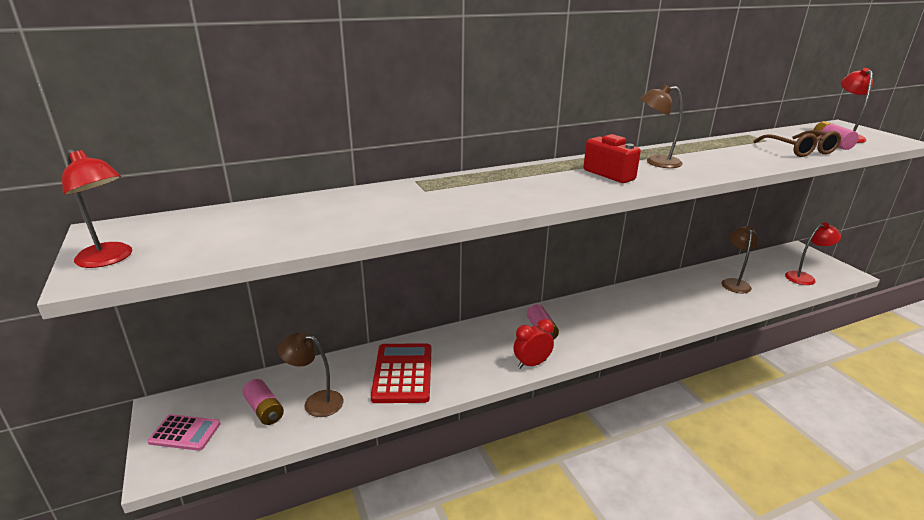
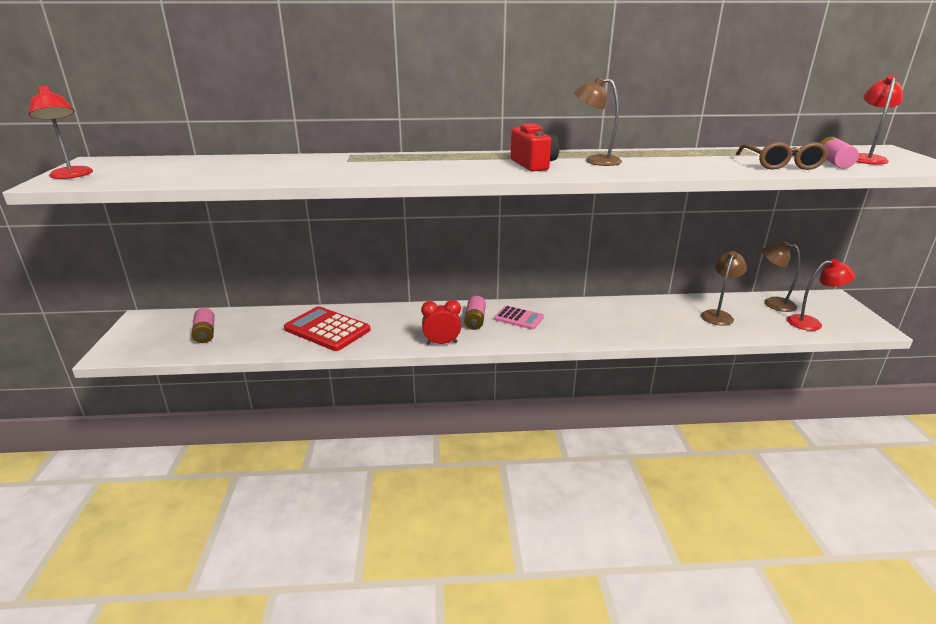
camera: 20 degrees right, 0 degrees up
pink calculator [147,414,221,451] -> pink calculator moved to [494,305,544,330]
brown lamp [278,332,344,417] -> brown lamp moved to [762,242,801,312]
red calculator [371,343,431,403] -> red calculator turned 75 degrees counterclockwise [284,306,371,351]

